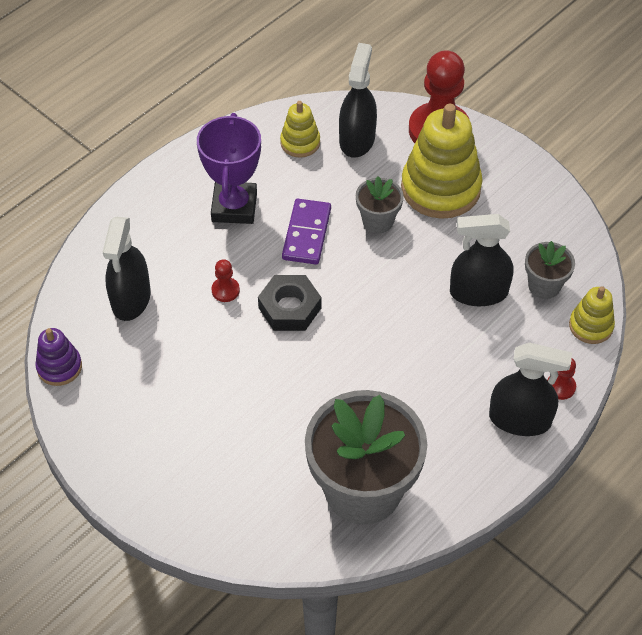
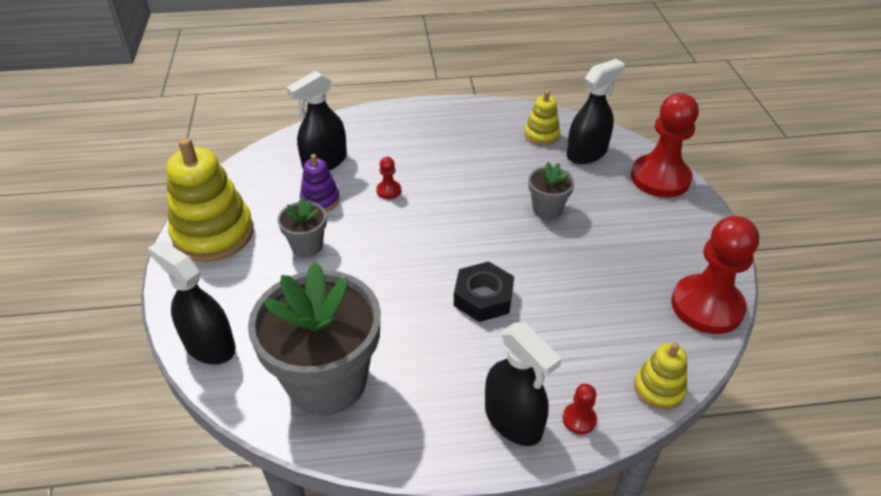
camera: 40 degrees right, 10 degrees down
purple stacking toy [35,328,82,386] -> purple stacking toy moved to [300,154,340,212]
purple trophy [197,113,261,224] -> none
black nut [258,275,321,331] -> black nut moved to [454,261,514,322]
purple domino [282,199,331,265] -> none
yellow stacking toy [401,104,483,219] -> yellow stacking toy moved to [166,138,254,262]
black spray bottle [450,214,513,306] -> black spray bottle moved to [148,240,236,365]
grey flower pot [525,241,575,299] -> grey flower pot moved to [278,197,327,257]
none -> red pawn [671,216,759,334]

